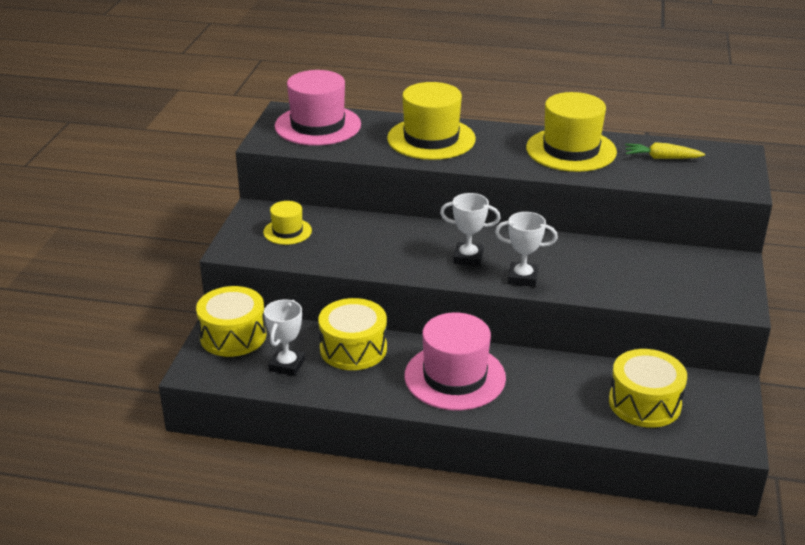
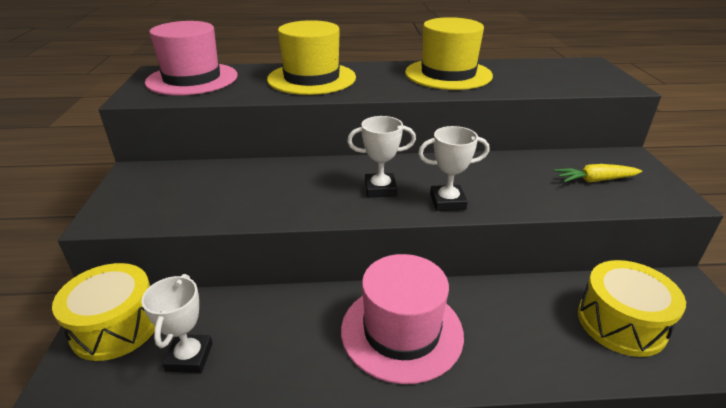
camera: 15 degrees left, 0 degrees up
yellow hat [263,201,312,245] -> none
yellow drum [318,298,387,370] -> none
yellow carrot [625,142,705,159] -> yellow carrot moved to [554,164,642,183]

